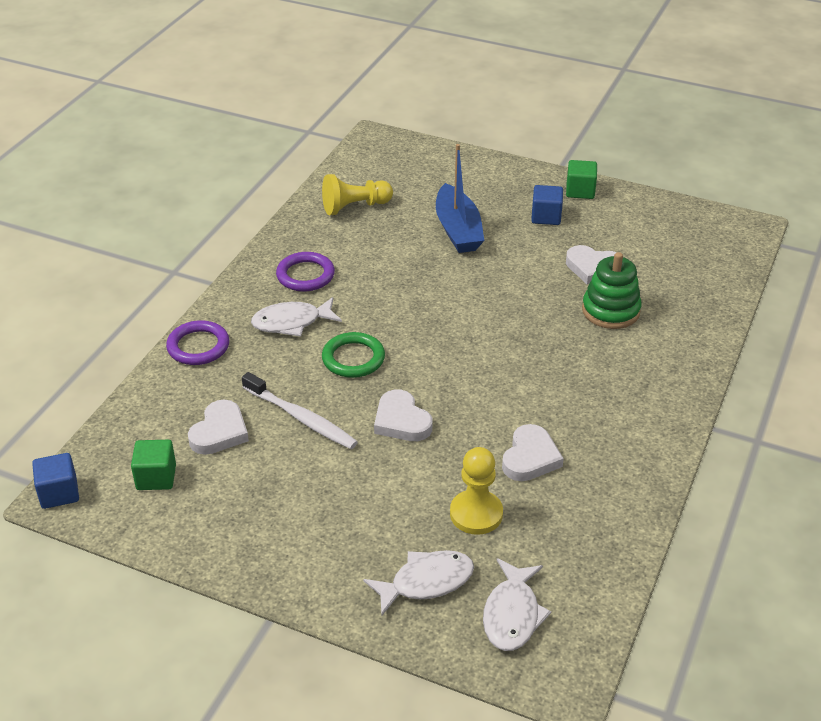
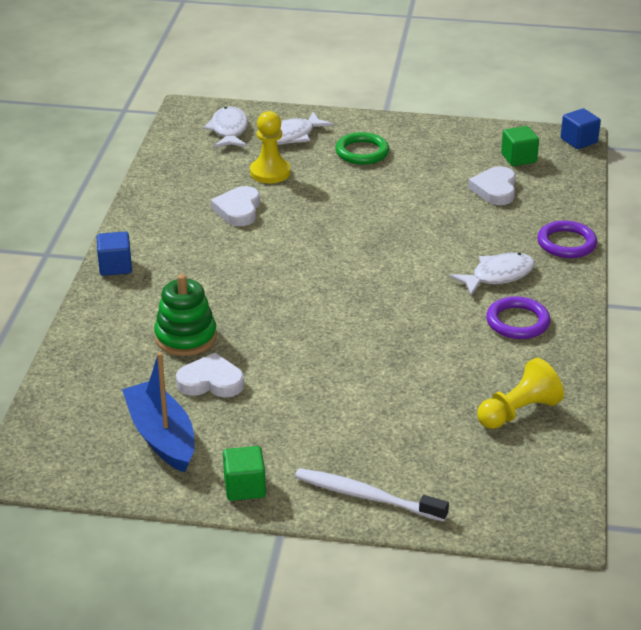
camera: 165 degrees right, 5 degrees down
white toothbrush [242,372,358,449] -> white toothbrush moved to [295,468,449,522]
green ring [322,332,385,378] -> green ring moved to [335,132,389,165]
white heart [374,389,433,441] -> none
blue boat [436,144,485,253] -> blue boat moved to [122,352,195,473]
blue cube [531,185,563,225] -> blue cube moved to [97,232,132,276]

